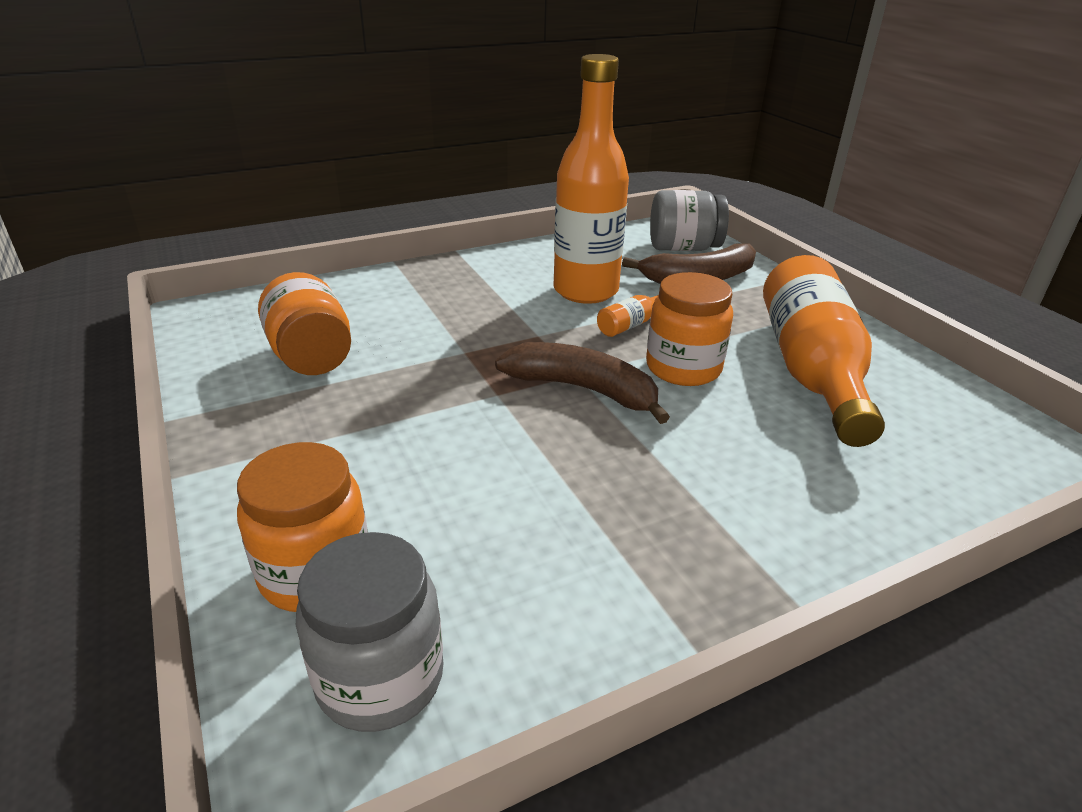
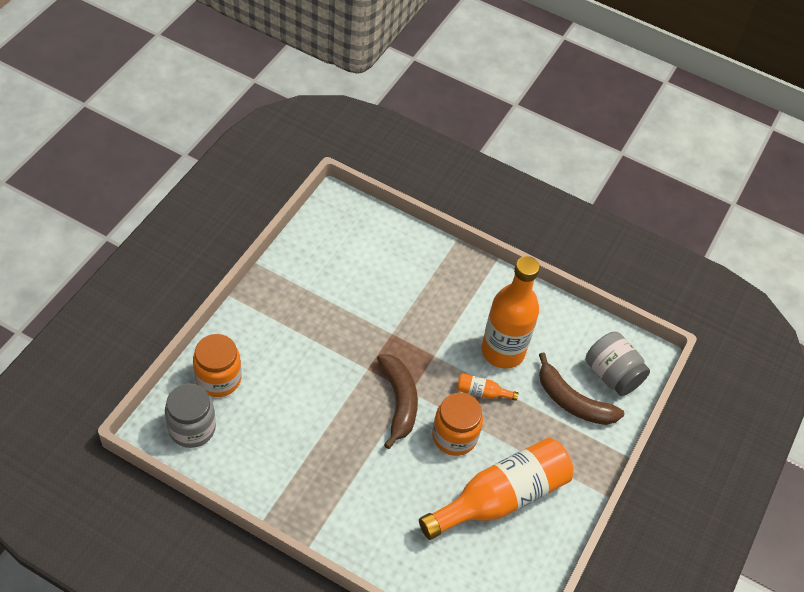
camera: 50 degrees right, 20 degrees up
orange jar [258,272,351,375] -> none

